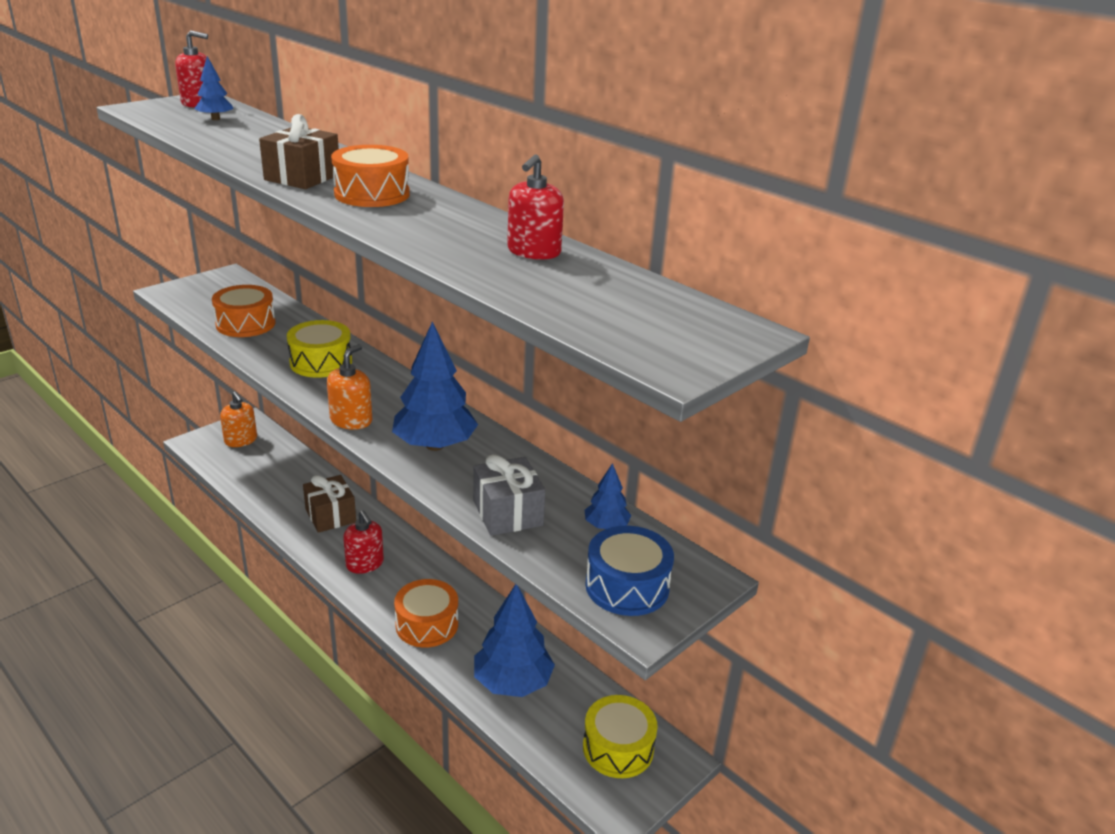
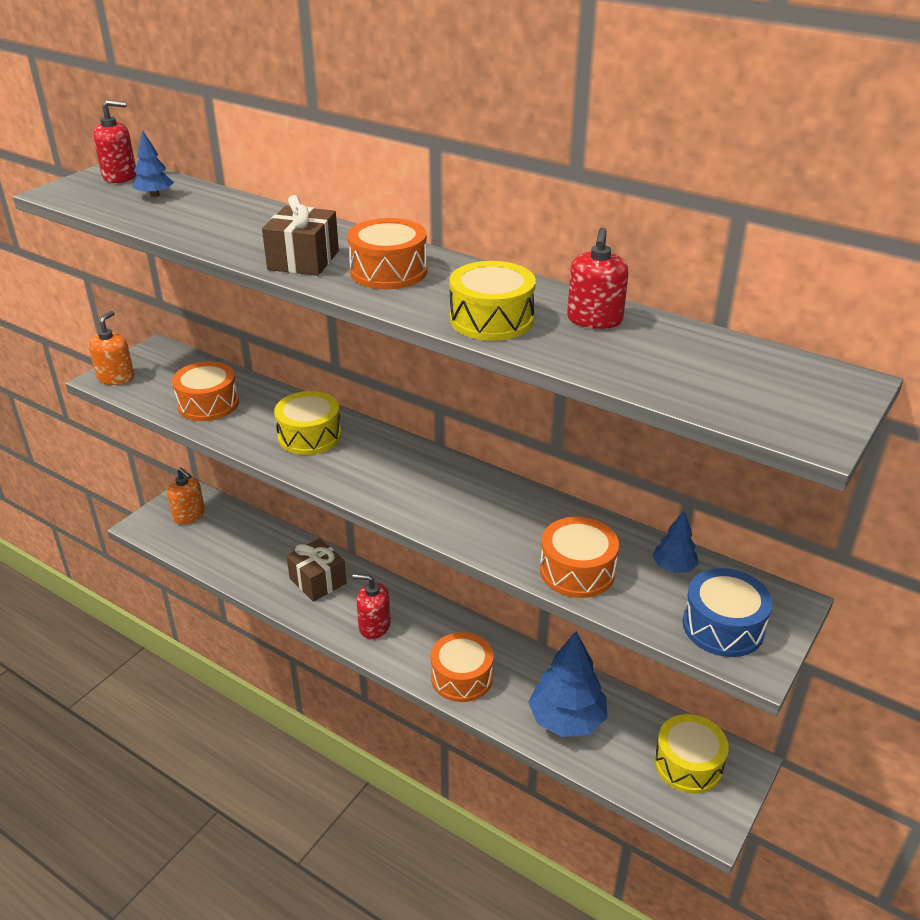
camera: 10 degrees left, 5 degrees up
orange soap dispenser [327,344,372,430] -> orange soap dispenser moved to [88,311,134,385]
red soap dispenser [343,510,384,574] -> red soap dispenser turned 150 degrees clockwise [352,574,391,639]
blue tree [392,321,478,451] -> none
grey gift [473,454,545,536] -> orange drum [540,517,619,598]
none -> yellow drum [450,261,536,341]

